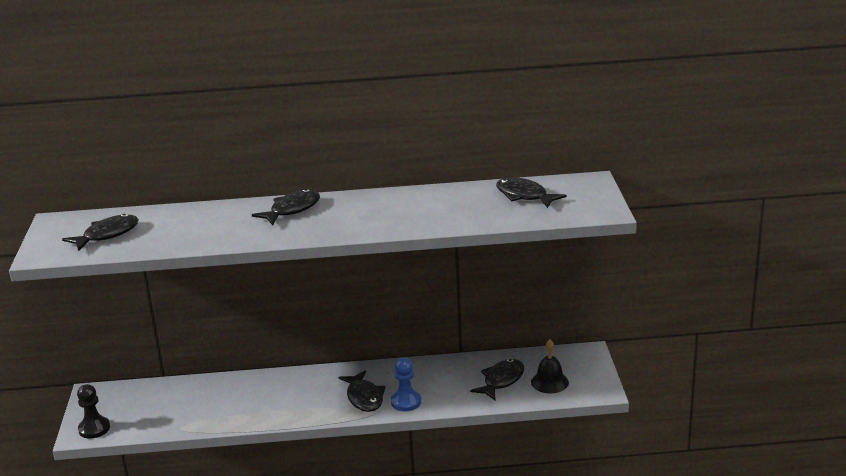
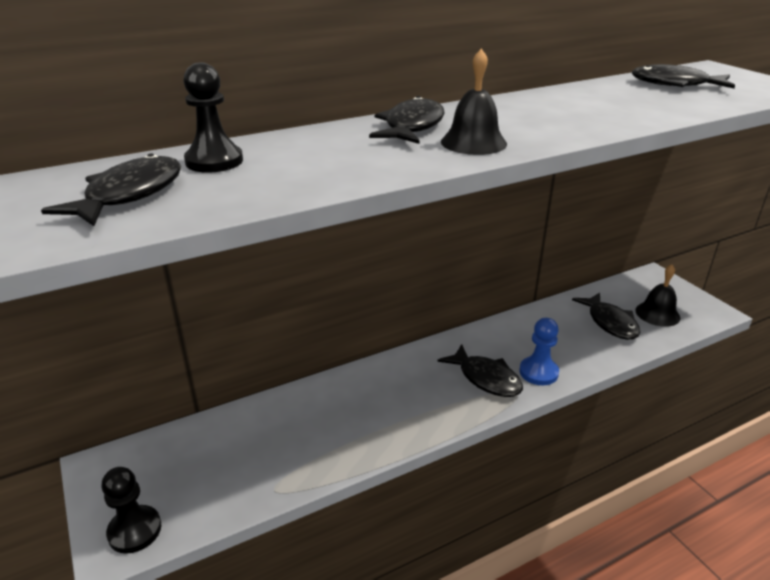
camera: 25 degrees left, 5 degrees up
black fish [470,359,524,401] -> black fish turned 150 degrees clockwise [572,292,641,340]
none -> black pawn [183,62,243,173]
none -> black bell [441,49,507,155]

